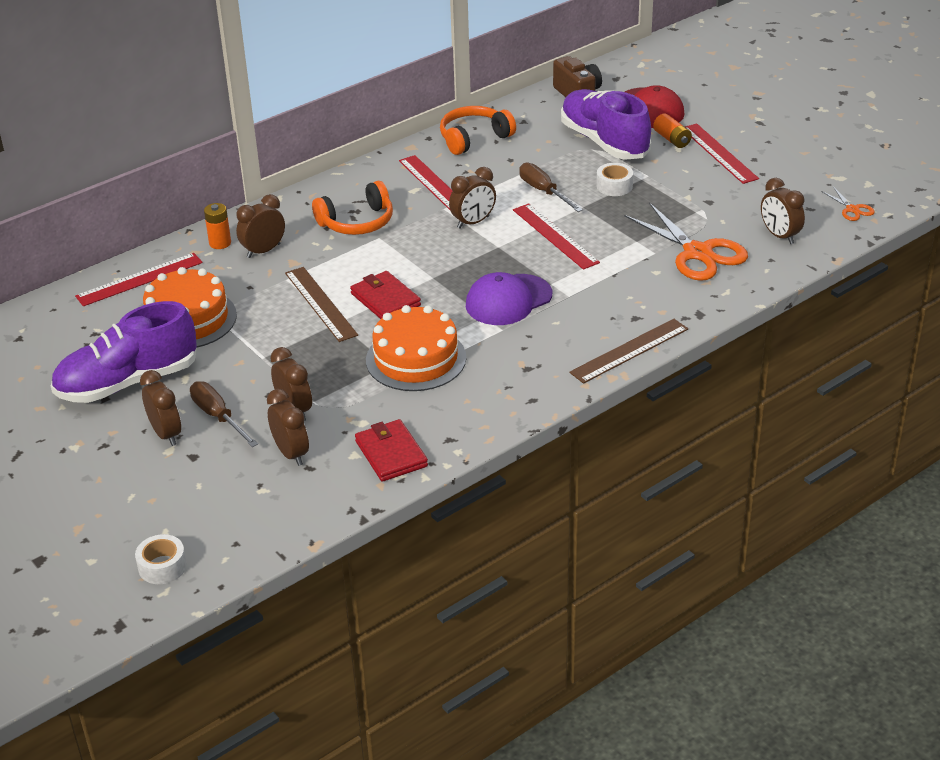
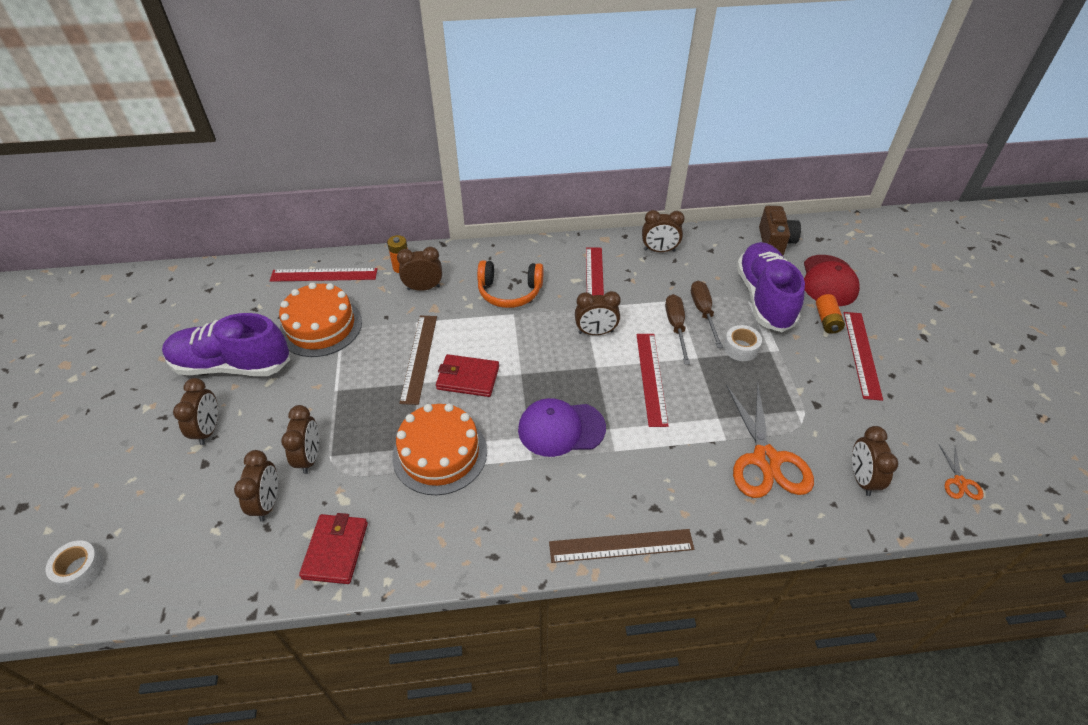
camera: 30 degrees right, 10 degrees up
brown screwdriver [190,381,258,447] -> brown screwdriver moved to [691,281,723,348]
red wallet [350,271,421,319] -> red wallet turned 75 degrees counterclockwise [436,354,499,397]
orange headphones [440,106,516,155] -> brown clock [642,210,685,252]

